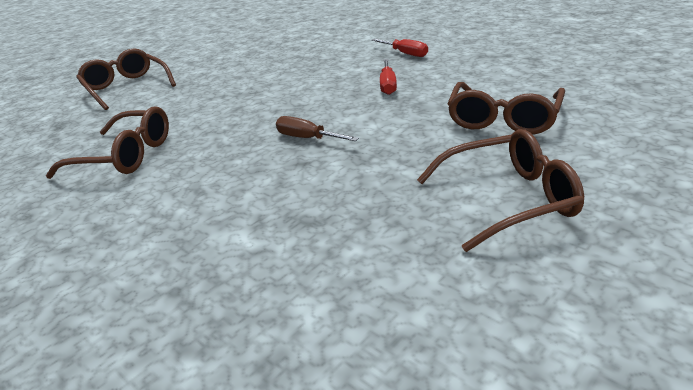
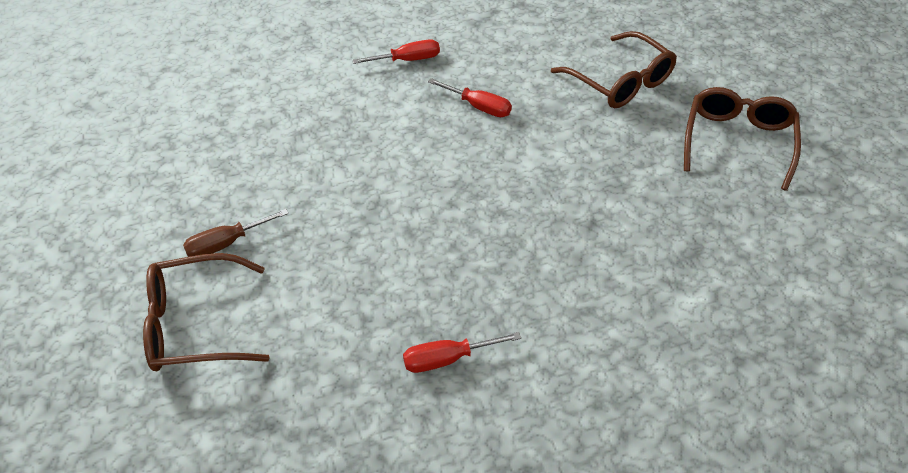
camera: 65 degrees left, 15 degrees up
brown glasses [46,107,169,179] -> red screwdriver [403,332,521,373]
brown screwdriver [276,116,359,141] -> brown screwdriver moved to [183,209,289,257]

